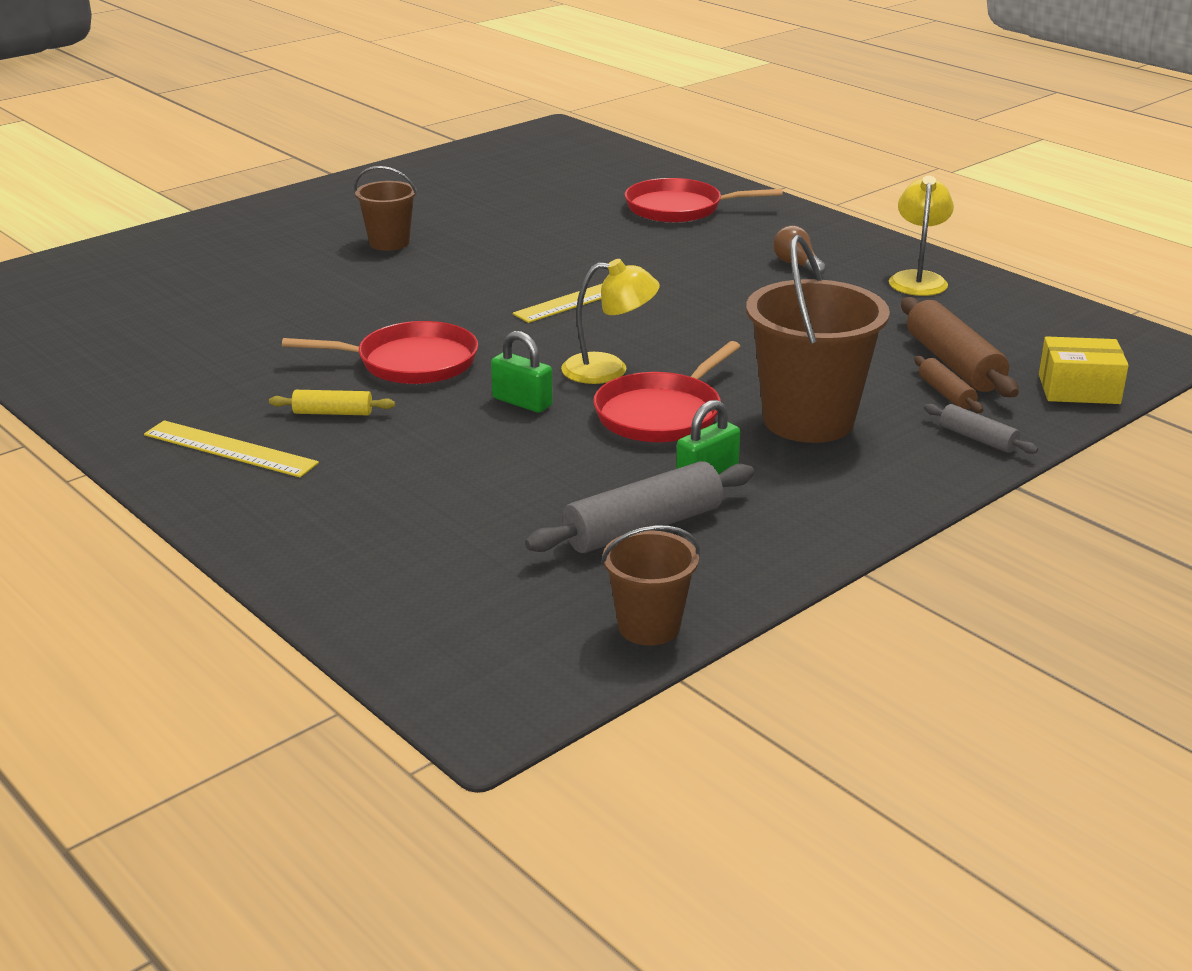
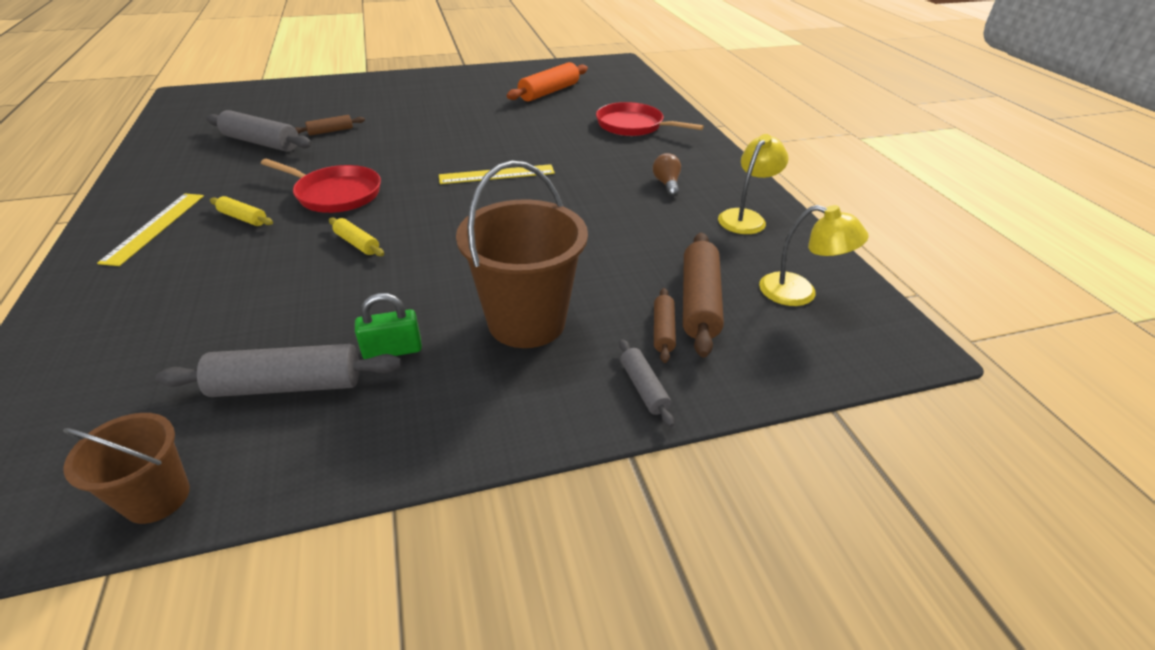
camera: 25 degrees right, 10 degrees up
yellow ruler [144,420,319,477] -> yellow ruler turned 45 degrees clockwise [97,194,204,266]
brown bucket [354,166,417,251] -> none
green padlock [491,331,553,413] -> yellow rolling pin [329,217,384,256]
yellow lamp [561,259,660,384] -> yellow lamp moved to [759,205,869,306]
red pan [593,341,741,442] -> none
yellow box [1039,336,1129,404] -> none
none -> grey rolling pin [206,110,312,152]
none -> brown rolling pin [295,115,365,136]
none -> orange rolling pin [507,62,588,102]

